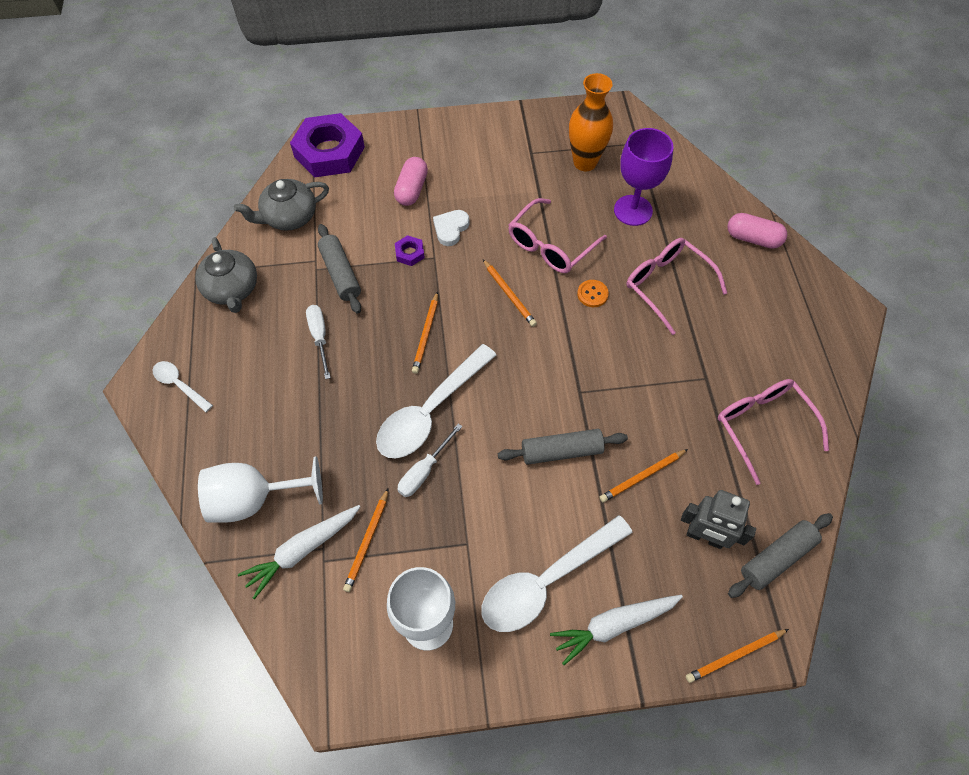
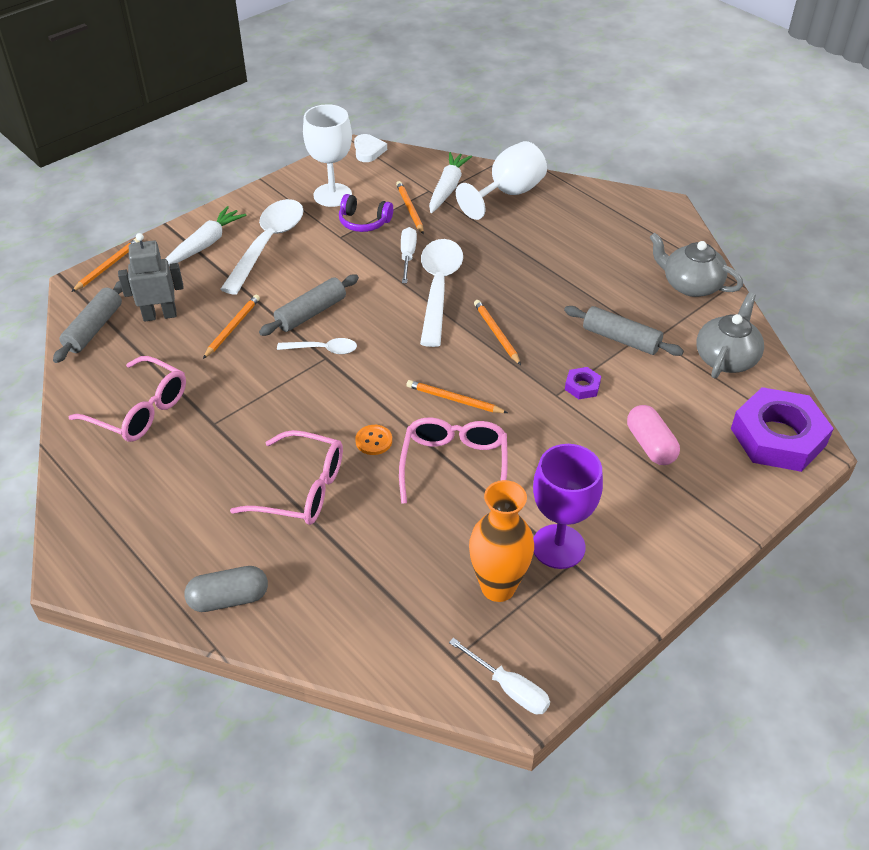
camera: 145 degrees right, 15 degrees down
white spoon [153,361,213,412] -> white spoon moved to [277,338,357,354]
white screwdriver [306,305,331,379] -> white screwdriver moved to [449,638,550,714]
white heart [433,210,469,246] -> white heart moved to [354,134,387,162]
purple goblet [614,128,673,226] -> purple goblet moved to [533,444,603,569]
pink capsule [727,213,787,249] -> grey capsule [184,566,268,612]
none -> purple headphones [339,194,393,232]

